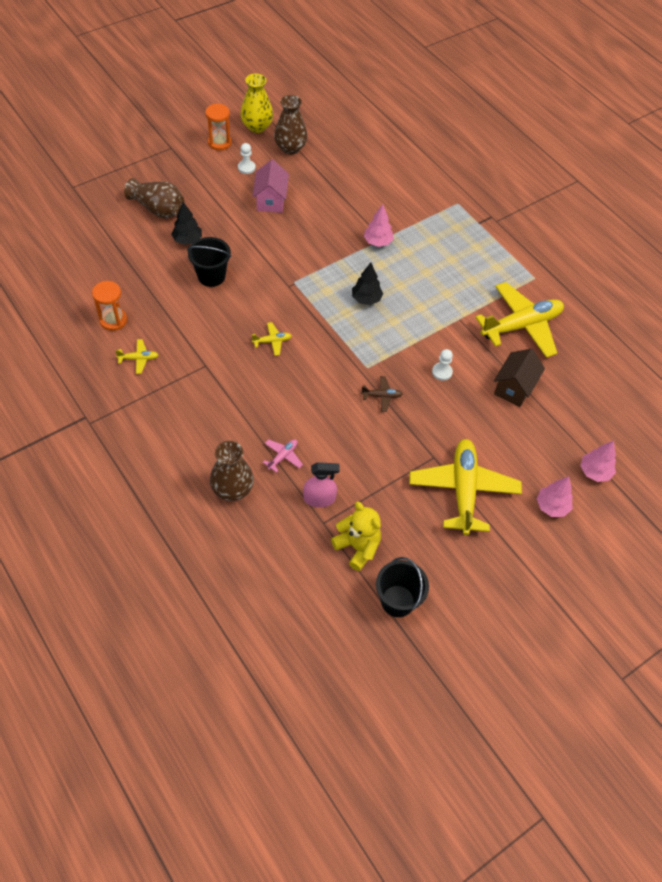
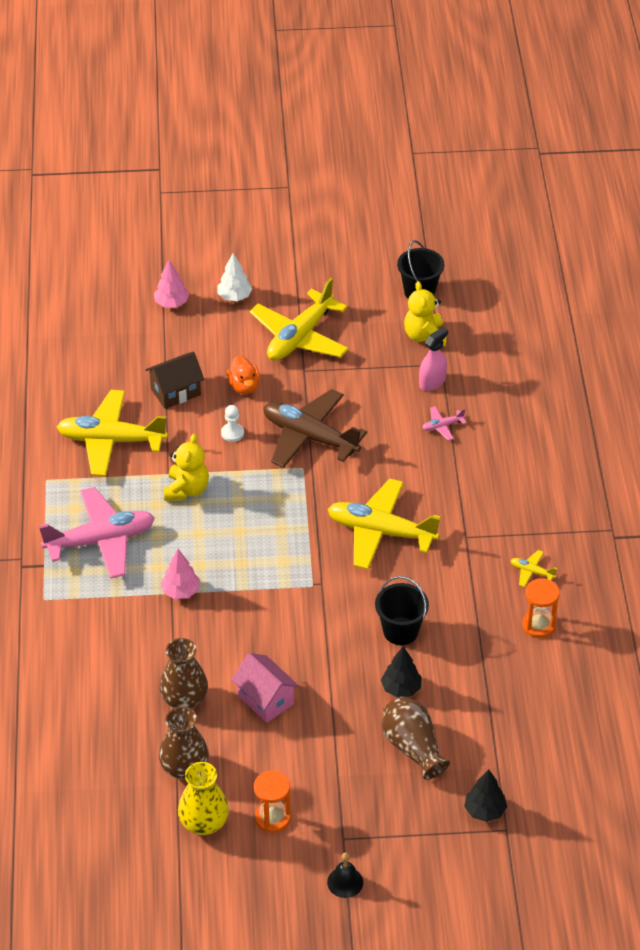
camera: 145 degrees left, 10 degrees down
brown vase [210,440,254,501] -> brown vase moved to [159,638,208,709]
white pawn [238,143,256,174] -> none
pink house [252,160,289,213] -> pink house turned 75 degrees counterclockwise [231,653,299,723]
yellow plane [252,322,292,356] -> yellow plane [328,479,441,569], size x2.42
pink spray bottle [303,462,340,507] -> pink spray bottle turned 105 degrees clockwise [419,327,448,391]
black tree [352,263,383,305] -> black tree moved to [464,770,507,822]
brown plane [361,376,403,412] -> brown plane [263,389,367,468], size x2.42
pink tree [537,476,573,517] -> white tree [218,253,252,301]
none -> pink plane [39,487,155,579]
none -> yellow teddy bear [164,434,209,501]
none -> orange duck [227,355,260,394]
none -> black bell [327,852,363,898]

